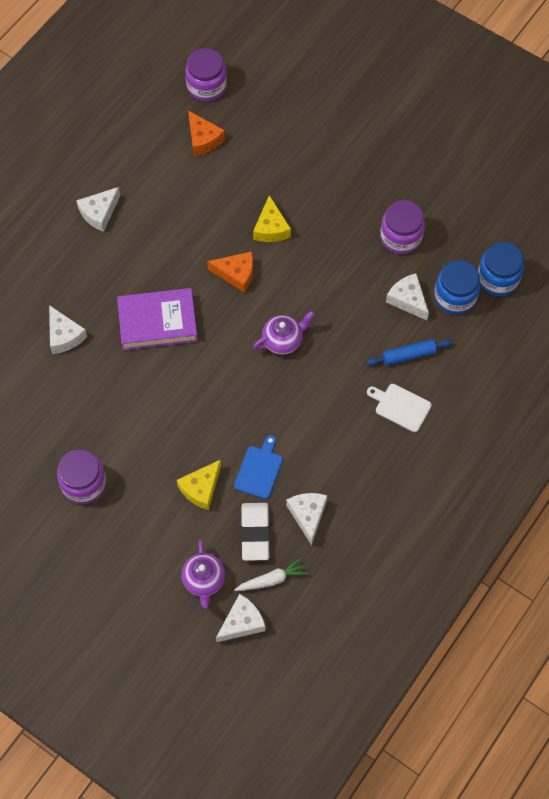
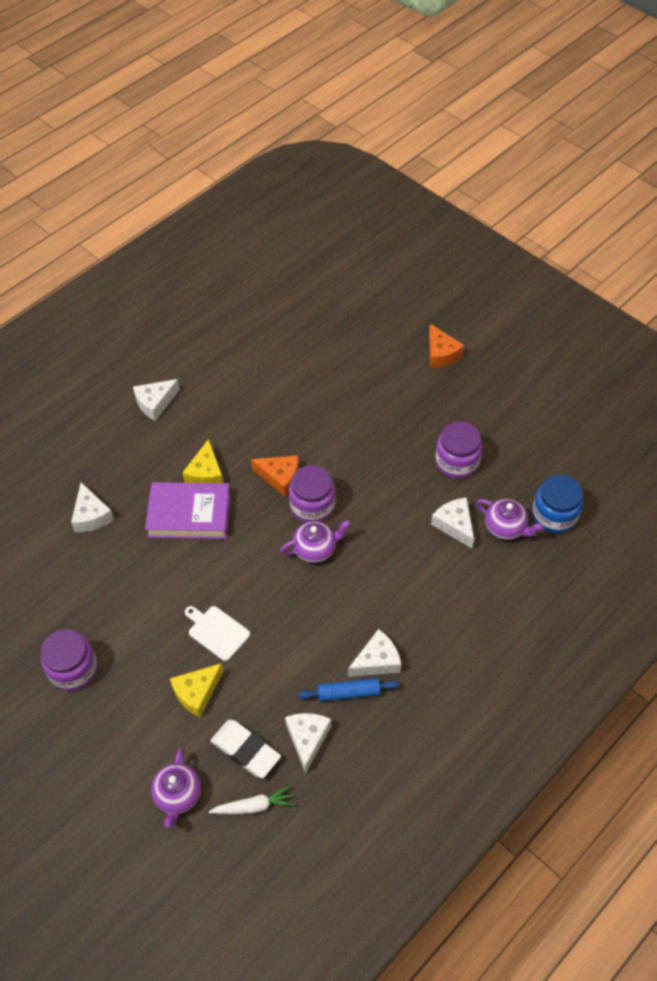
camera: 10 degrees right, 10 degrees down
purple jar [185,48,227,101] -> purple jar moved to [289,465,336,523]
orange cheese [188,111,225,156] -> orange cheese moved to [429,324,465,368]
white cheese [216,594,266,642] -> white cheese moved to [348,629,401,677]
blue cutting board [234,435,283,499] -> none
white eraser [241,503,270,561] -> white eraser turned 60 degrees counterclockwise [211,719,281,778]
yellow cheese [253,195,291,242] -> yellow cheese moved to [182,439,223,483]
blue rolling pin [366,339,452,366] -> blue rolling pin moved to [298,678,400,702]
white cutting board [367,384,432,432] -> white cutting board moved to [185,606,250,661]
blue jar [434,260,481,314] -> purple teapot [476,499,544,540]

